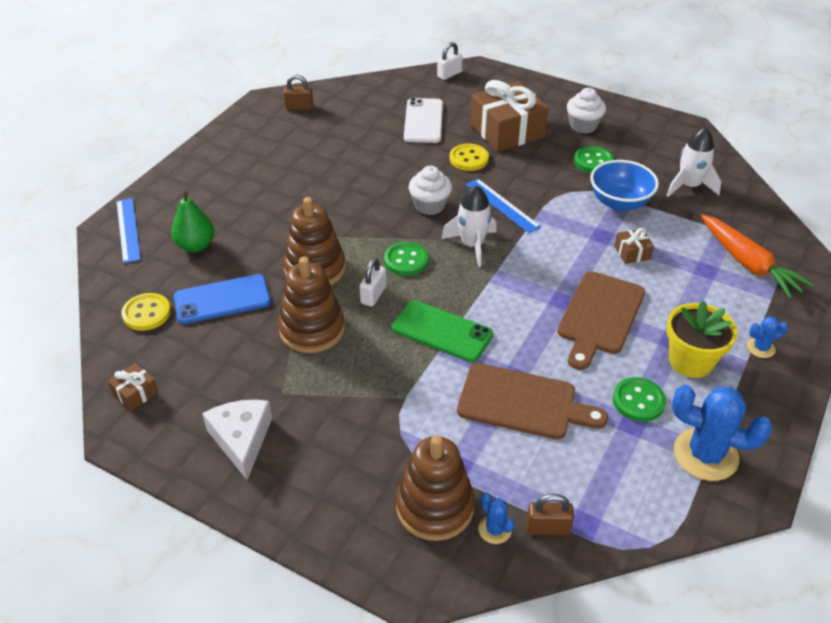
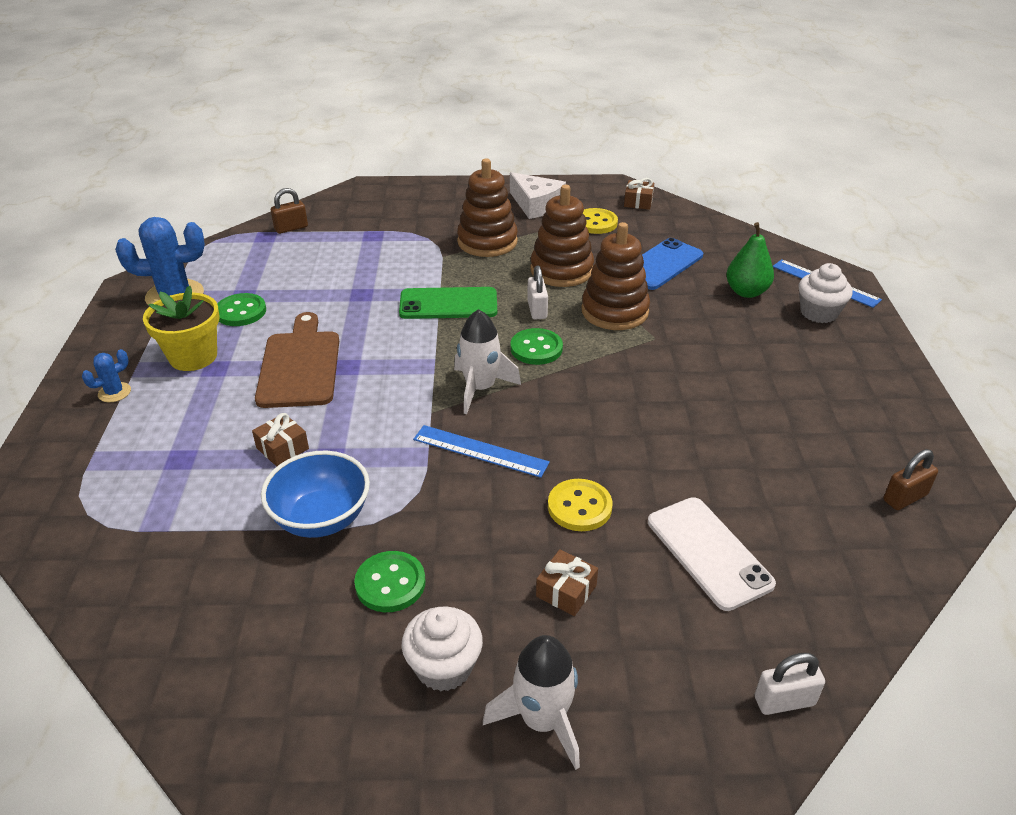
camera: 150 degrees right, 5 degrees down
yellow button [121,293,171,331] -> yellow button moved to [583,208,618,234]
brown stacking toy [396,435,475,541] -> brown stacking toy moved to [457,158,518,257]
white cupcake [409,166,452,215] -> white cupcake moved to [798,263,853,323]
white padlock [437,42,463,80] -> white padlock turned 60 degrees clockwise [755,653,825,715]
brown cutting board [457,363,608,439] -> none
brown gift [470,80,548,152] -> brown gift [536,549,598,616], size x0.44
blue cactus [479,492,514,544] -> none
white rocket [666,127,721,197] -> white rocket moved to [483,635,580,770]
orange carrot [701,215,814,299] -> none

